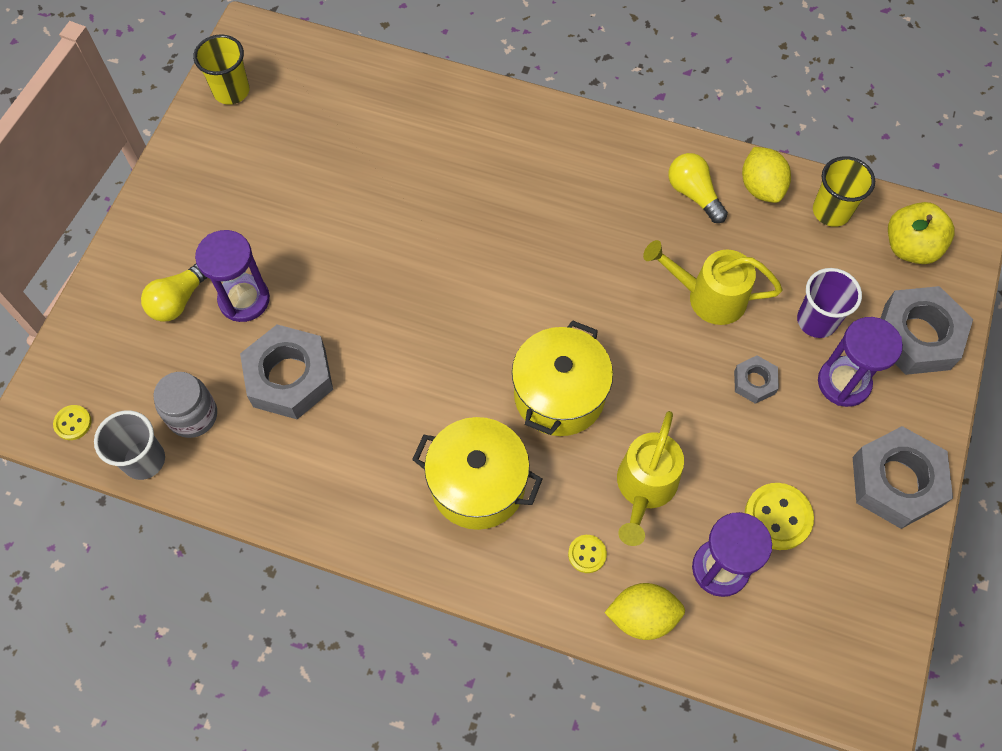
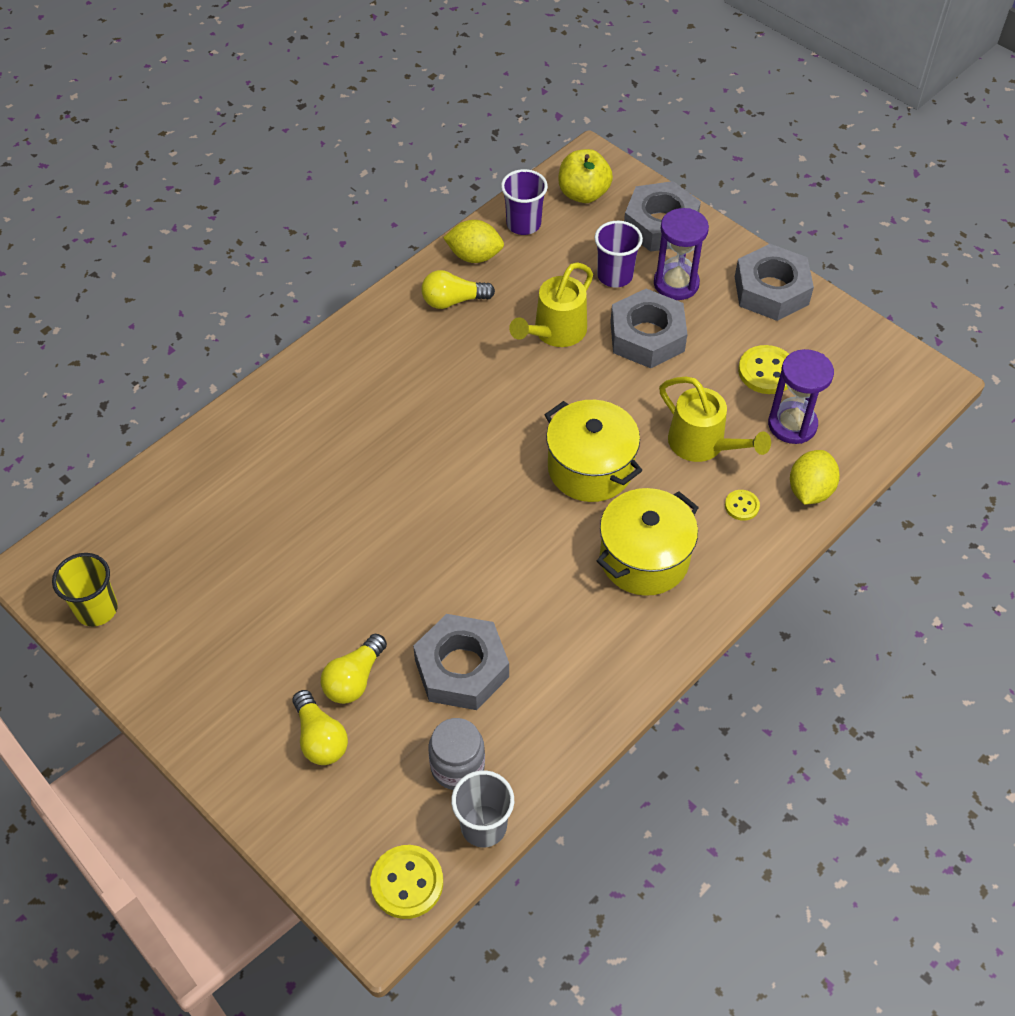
camera: 65 degrees left, 10 degrees down
yellow button [53,405,91,440] -> yellow button [370,845,443,919], size x1.78
purple hourglass [195,230,270,322] -> yellow light bulb [321,634,387,704]
grey nut [734,355,779,404] -> grey nut [610,289,687,368], size x2.00
yellow cup [813,156,875,227] -> purple cup [501,169,548,235]

